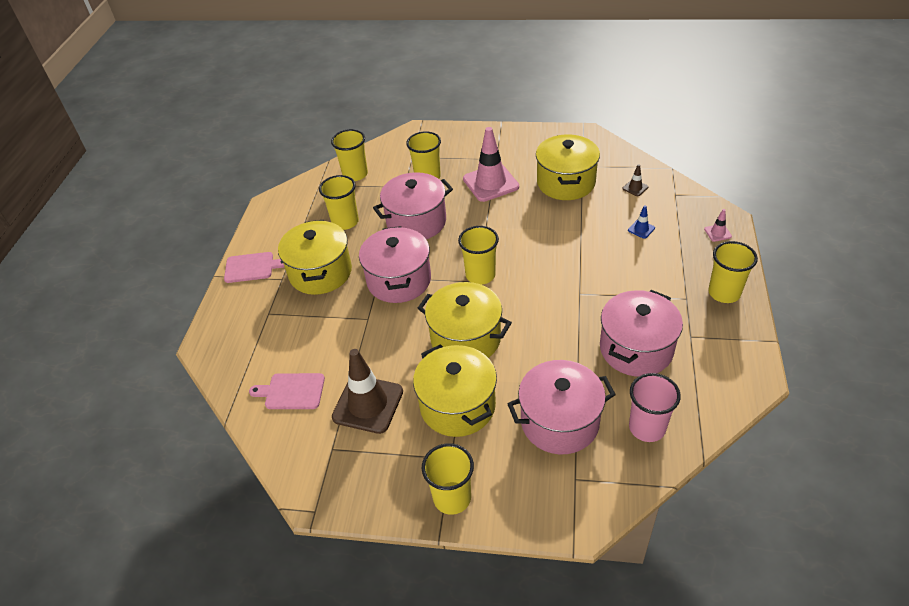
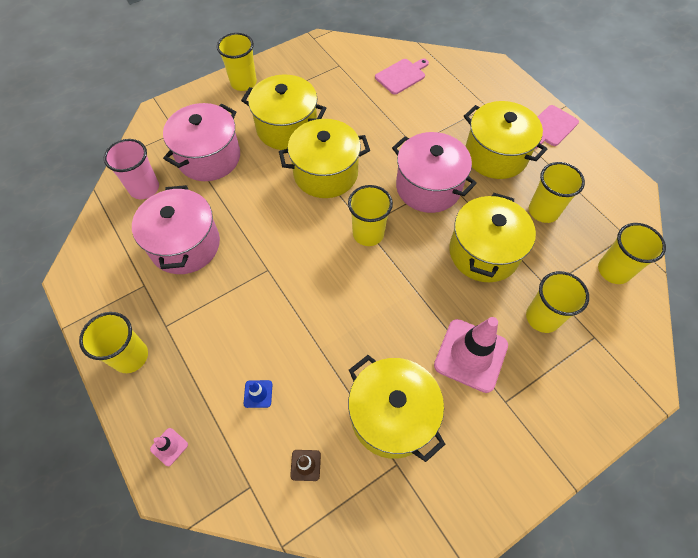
camera: 135 degrees right, 15 degrees up
brown traffic cone [332,349,403,434] -> none
pink pot [373,172,453,239] -> yellow pot [449,193,536,282]

